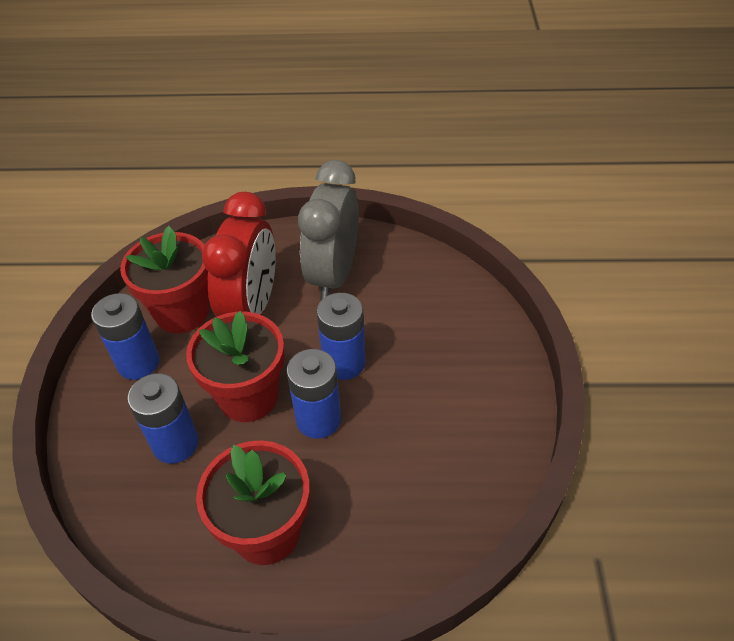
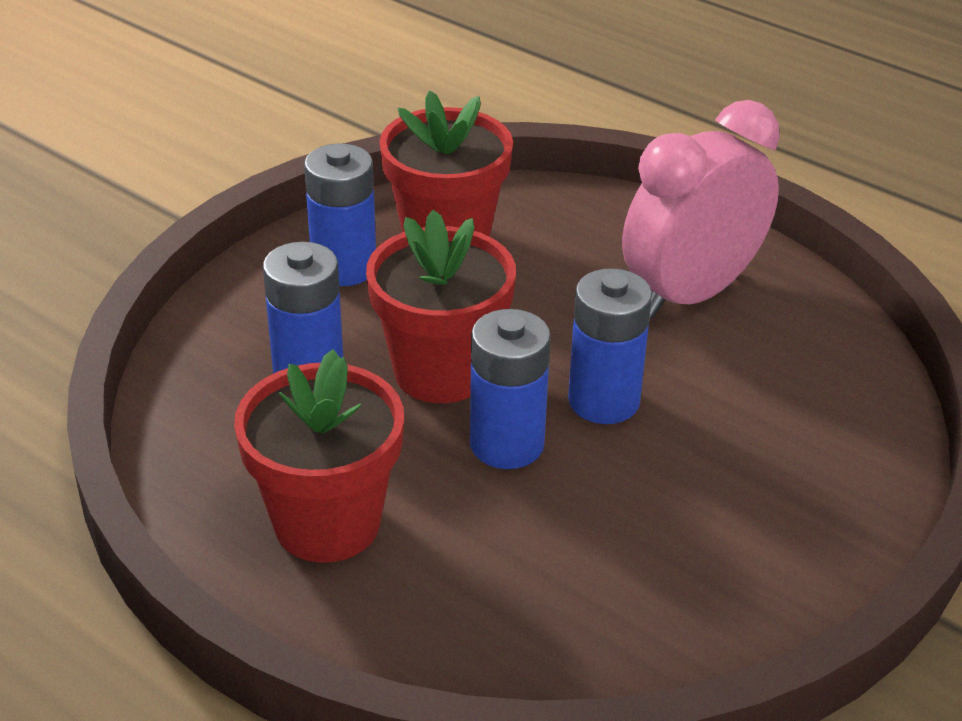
camera: 35 degrees right, 10 degrees down
red clock [202,192,276,317] -> none
grey clock [298,160,359,300] -> pink clock [622,100,780,319]

